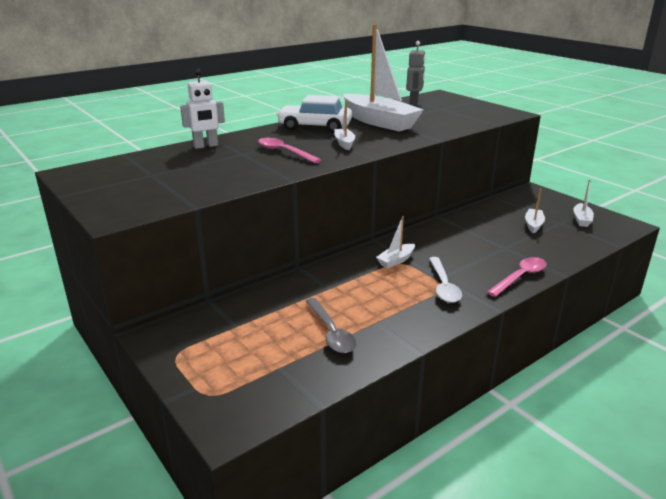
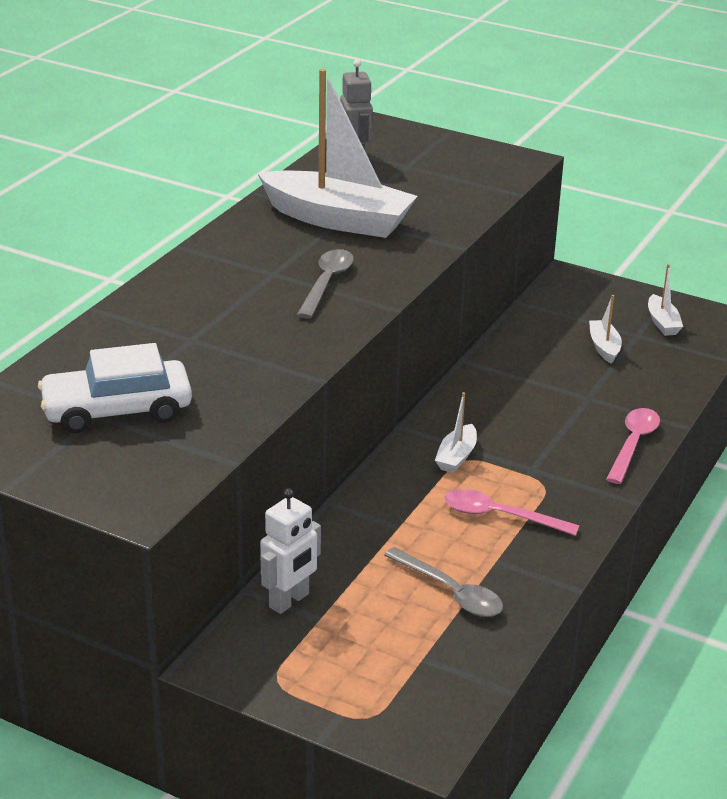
camera: 25 degrees left, 5 degrees up
white robot [180,69,225,149] -> white robot moved to [260,488,321,614]
pink spoon [258,138,321,163] -> pink spoon moved to [444,489,579,536]
white car [277,95,352,133] -> white car moved to [38,343,192,433]
white boat [334,101,355,150] -> grey spoon [297,249,354,319]
white spoon [429,257,462,303] -> none

